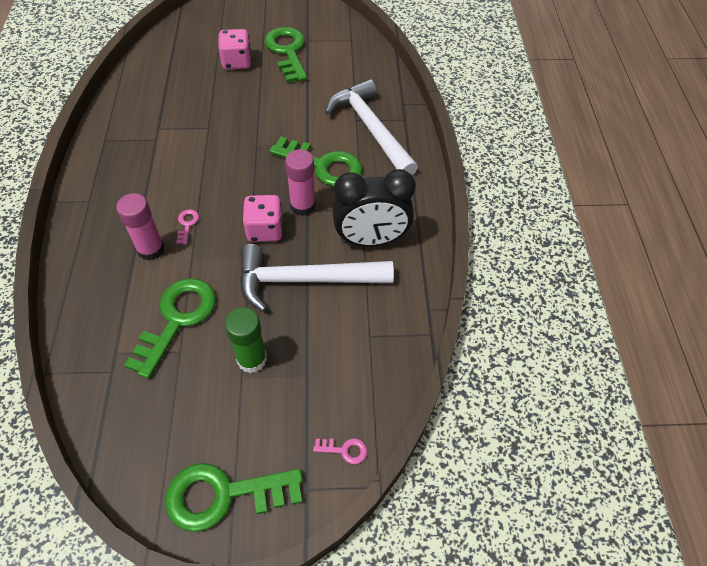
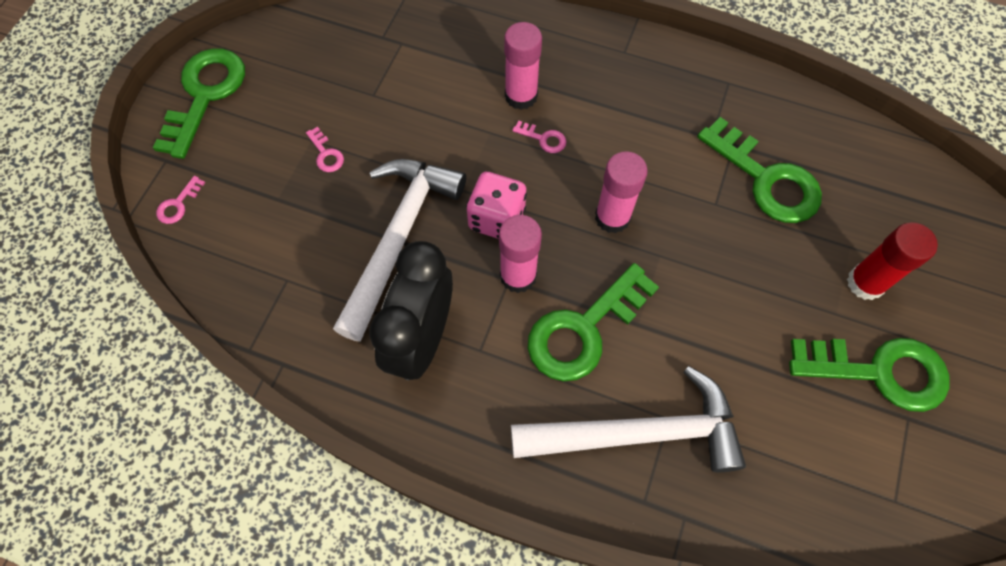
camera: 115 degrees right, 10 degrees up
green key [124,278,216,379] -> green key moved to [697,117,822,223]
pink dice [218,29,252,69] -> red glue stick [847,222,938,300]
green glue stick [225,307,267,373] -> pink key [306,127,344,172]
none -> pink glue stick [595,151,648,234]

